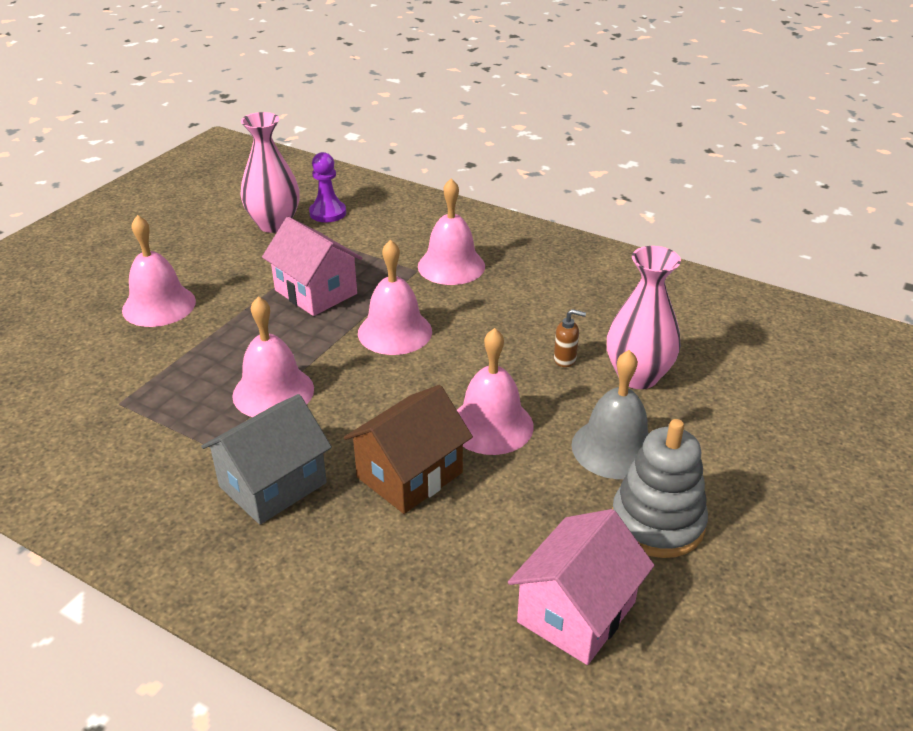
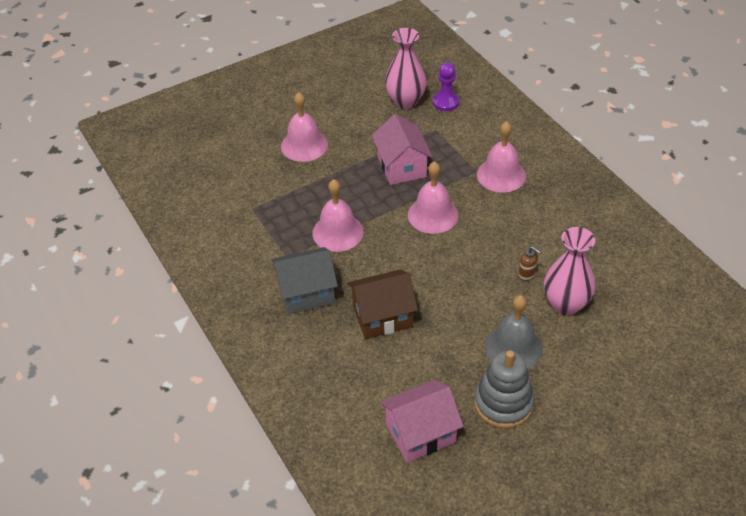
camera: 30 degrees right, 10 degrees up
pink bell [457,328,534,455] -> none

